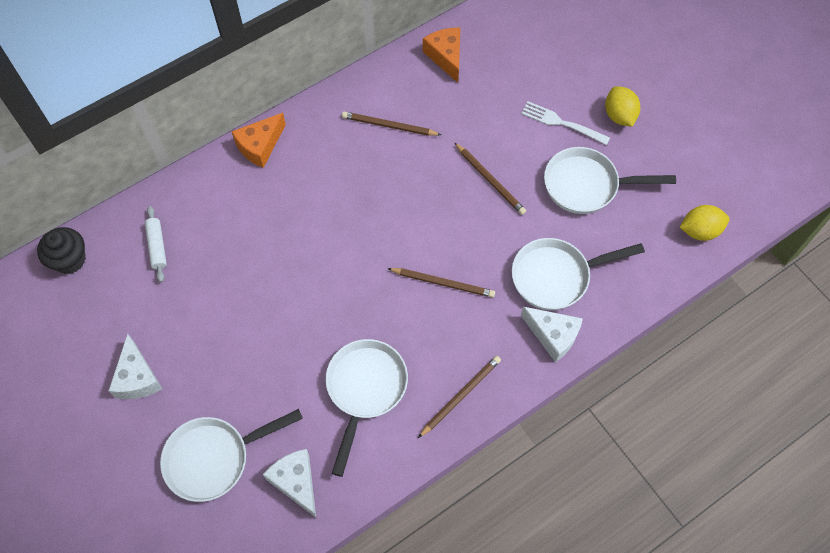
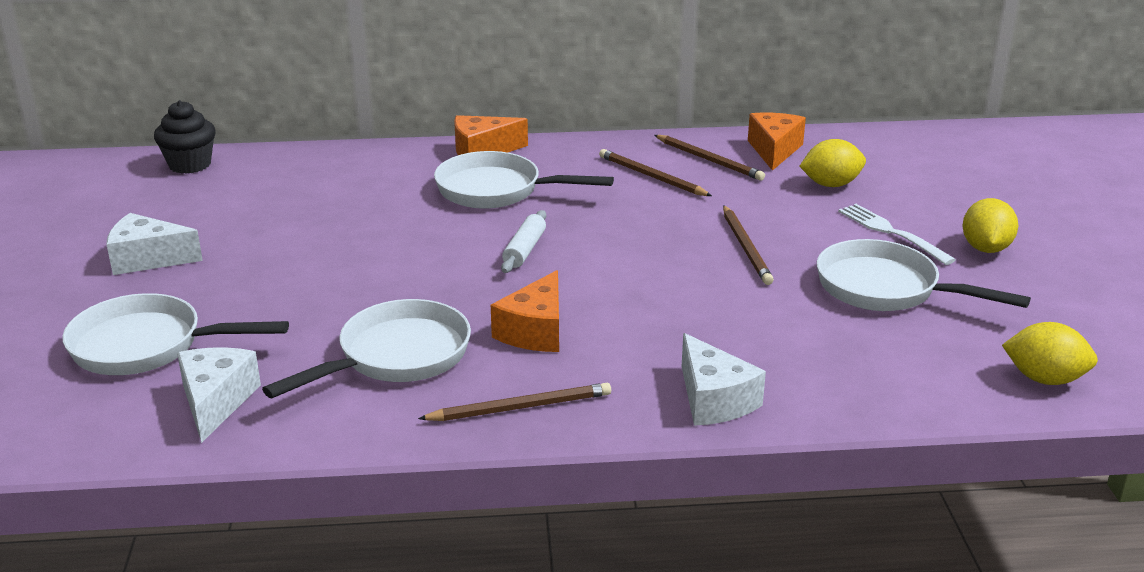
camera: 30 degrees right, 35 degrees down
white cheese [108,334,162,399] -> white cheese turned 75 degrees clockwise [106,213,203,275]
white rolling pin [145,206,167,282] -> white rolling pin moved to [501,210,546,273]
brown pencil [387,268,495,298] -> brown pencil moved to [655,135,765,181]
white pan [512,238,645,310] -> white pan moved to [434,151,614,209]
none -> orange cheese [491,270,559,352]
none -> yellow lemon [800,139,866,187]

